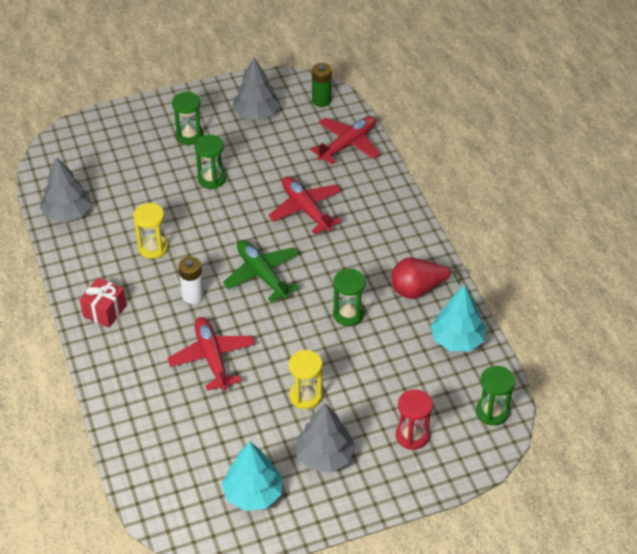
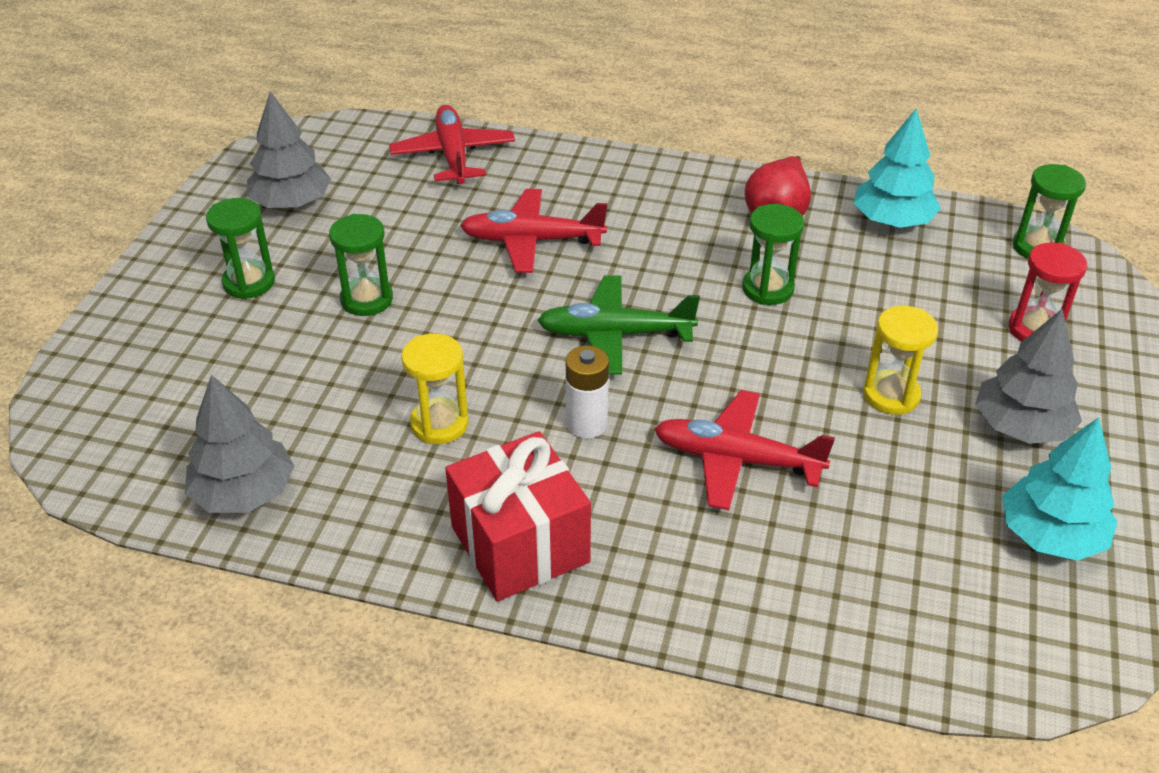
camera: 55 degrees left, 5 degrees down
red gift [80,278,127,328] -> red gift [445,431,591,601], size x1.63
green battery [312,63,332,107] -> none

